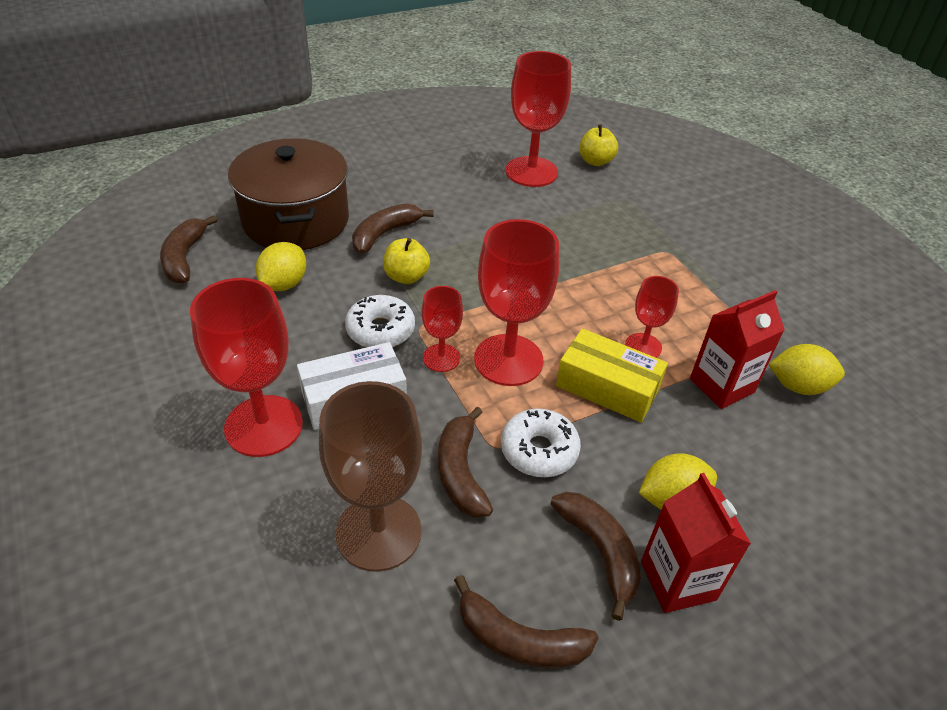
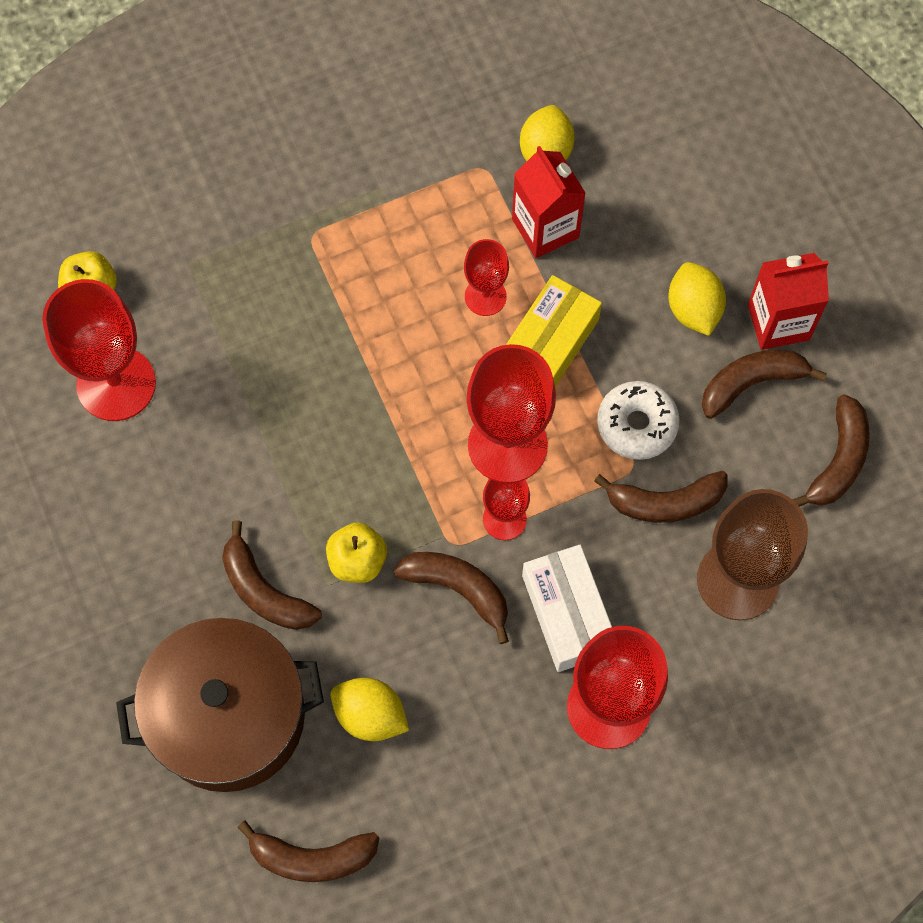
camera: 85 degrees left, 25 degrees up
white donut [345,295,415,347] -> brown banana [393,552,509,644]

